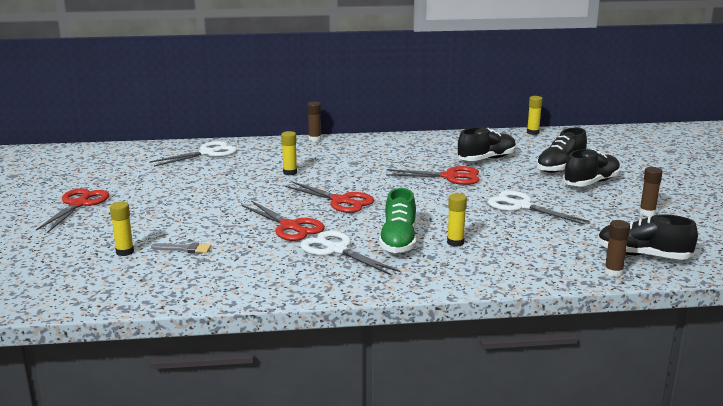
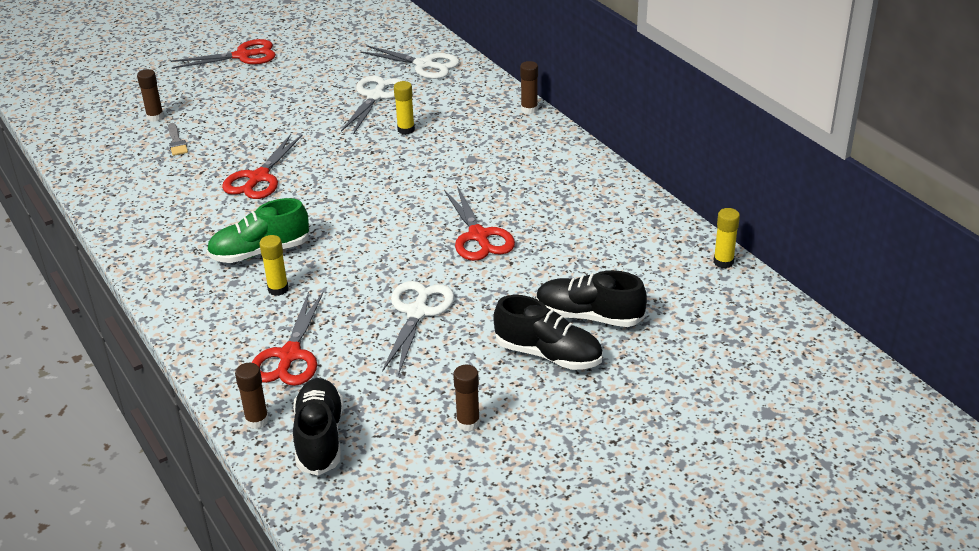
camera: 65 degrees right, 15 degrees up
yellow glue stick [110,202,134,256] -> brown glue stick [137,69,164,122]
red scissors [285,181,375,213] -> red scissors moved to [251,292,324,386]
white scissors [300,231,400,275] -> white scissors moved to [341,76,403,135]
black shoe [457,127,516,161] -> none

